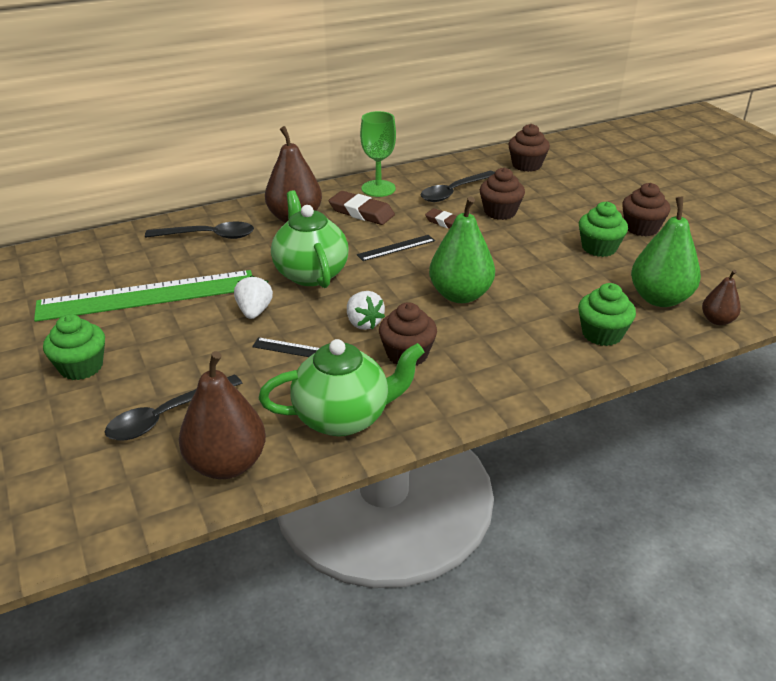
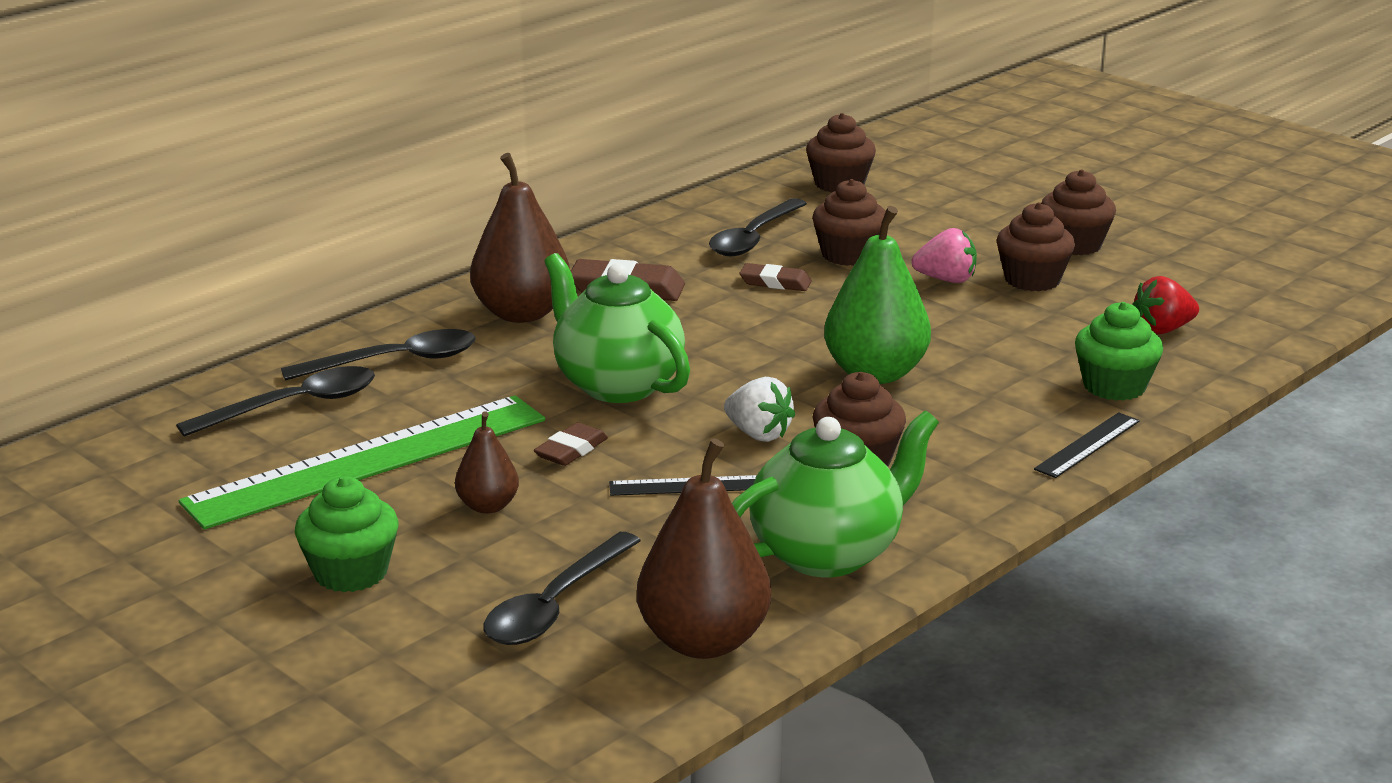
camera: 20 degrees left, 10 degrees down
white strawberry [234,275,273,319] -> brown eraser [534,423,608,466]
black ruler [357,235,435,261] -> black ruler moved to [1034,412,1140,478]
green goblet [360,111,396,197] -> none
green cupcake [579,202,628,257] -> brown cupcake [996,202,1075,291]
green pear [631,197,701,307] -> red strawberry [1132,276,1199,334]
brown pear [702,270,741,325] -> brown pear moved to [455,412,519,514]
none -> black spoon [176,366,375,437]
none -> pink strawberry [912,228,977,283]

